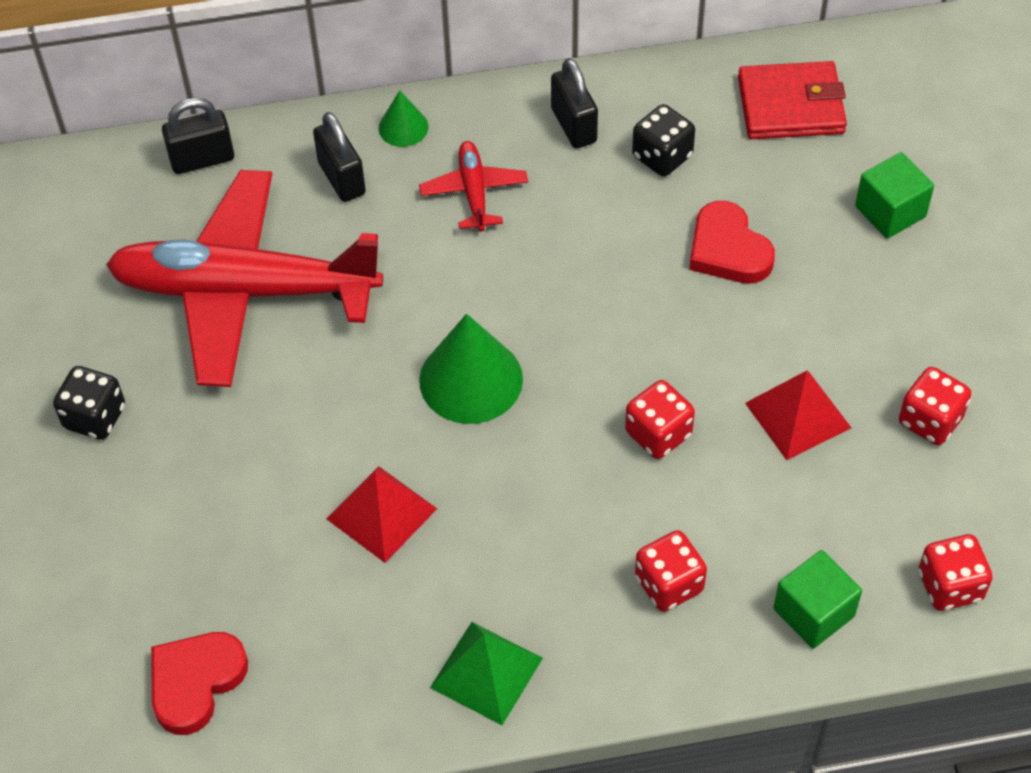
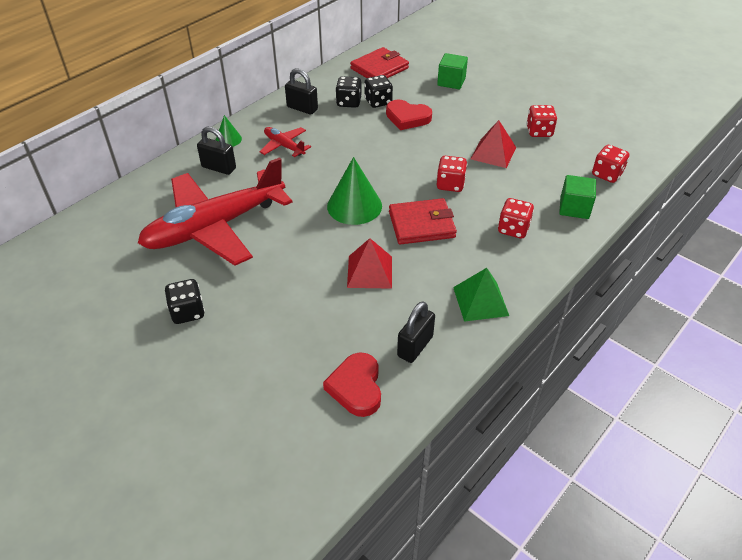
camera: 40 degrees left, 10 degrees down
black padlock [162,97,234,174] -> black padlock moved to [397,301,435,363]
none -> black dice [364,75,393,108]
none -> red wallet [389,198,457,244]

